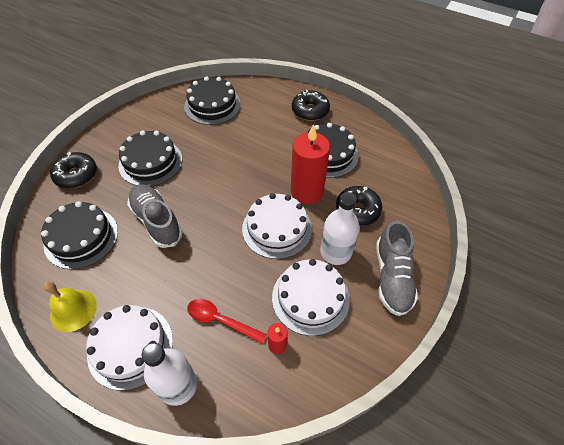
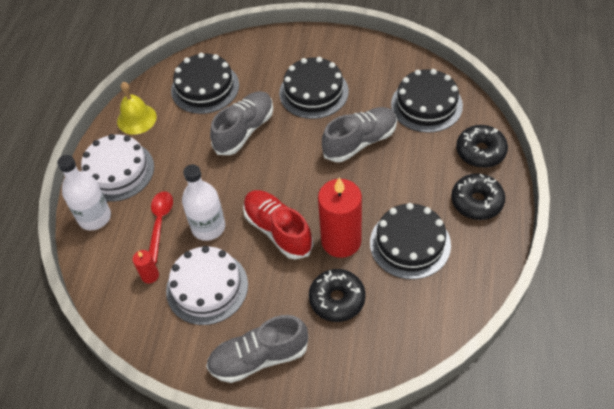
camera: 75 degrees right, 0 degrees up
black donut [50,152,97,189] -> black donut moved to [456,125,508,168]
white cake [242,193,312,259] -> red shoe [243,190,313,259]
white bottle [320,192,360,265] -> white bottle moved to [182,164,225,241]
none -> grey shoe [322,107,397,162]

